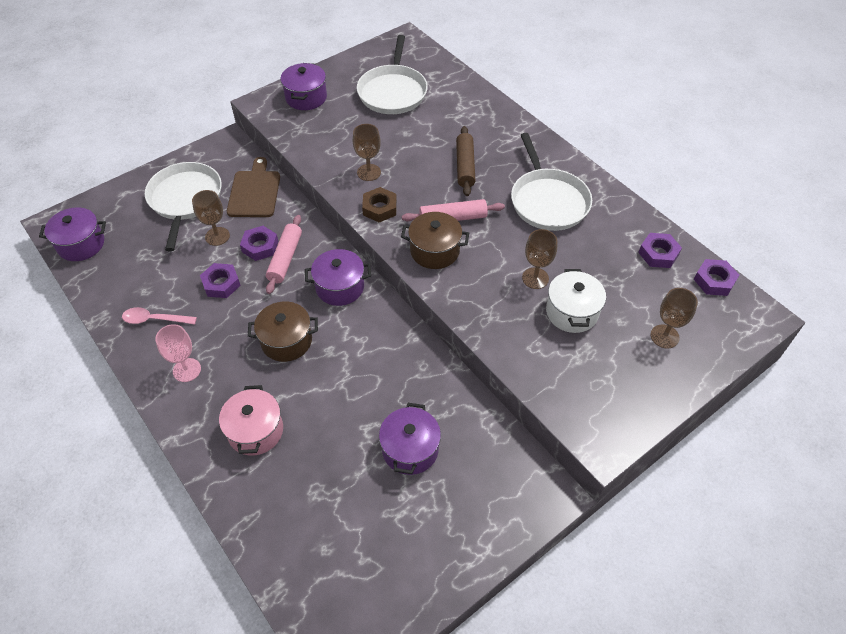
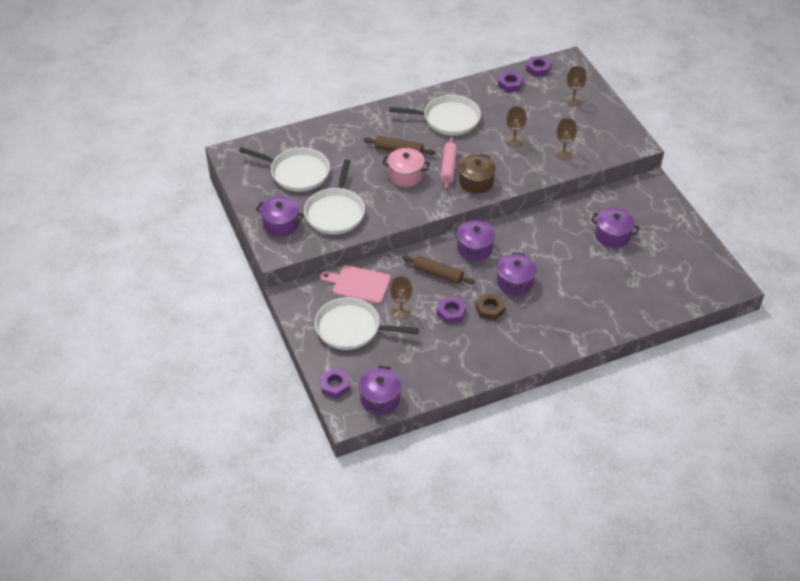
camera: 75 degrees left, 5 degrees down
pink spoon [122,307,197,324] -> none
pink goblet [155,324,201,382] -> none
pink pot [219,385,283,456] -> pink pot moved to [382,148,430,187]
brown cutting board [227,157,280,217] -> pink cutting board [320,266,391,304]
purple nut [240,226,278,261] -> purple nut moved to [320,368,350,399]
brown pot [248,302,318,362] -> purple pot [497,252,537,296]
pink rolling pin [266,215,302,294] -> brown rolling pin [402,255,475,284]
brown goblet [353,124,381,181] -> brown goblet moved to [555,118,577,160]
brown nut [362,187,397,223] -> brown nut moved to [475,293,505,321]
white pot [546,269,606,333] -> none
none -> white pan [304,159,365,235]

